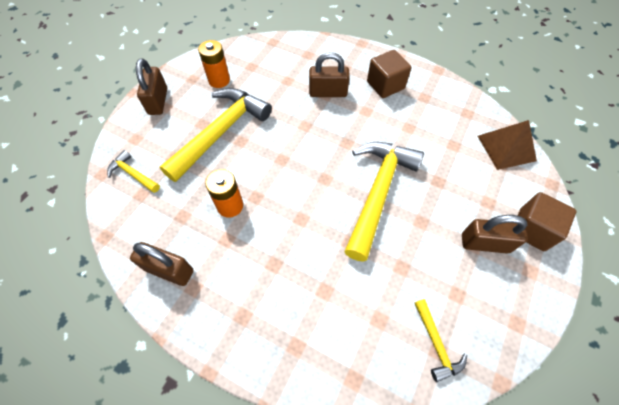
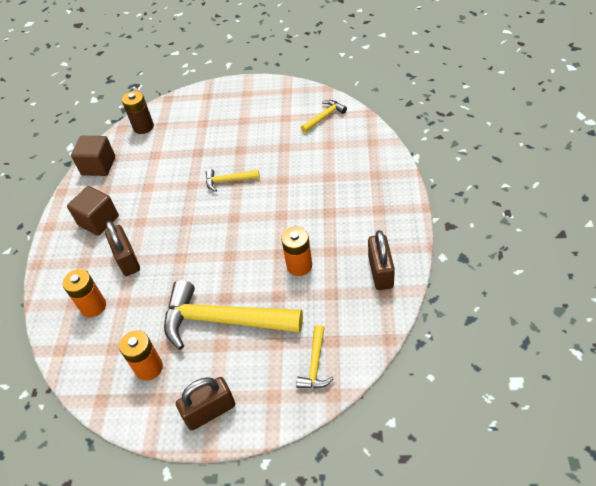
camera: 110 degrees left, 10 degrees down
yellow hammer [344,142,424,262] -> yellow hammer [206,169,260,192], size x0.46
brown padlock [462,215,528,254] -> none
brown pyramid [478,120,537,170] -> brown battery [122,91,154,134]
brown cube [517,192,576,251] -> brown cube moved to [71,136,115,176]
none -> orange battery [62,269,106,317]

